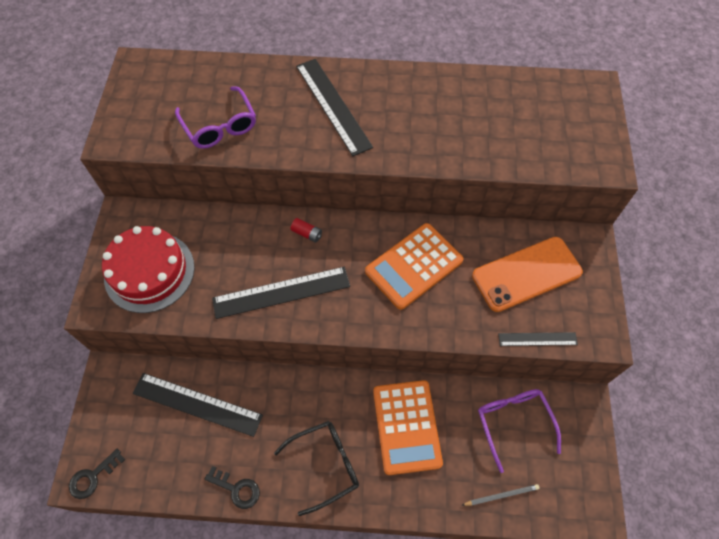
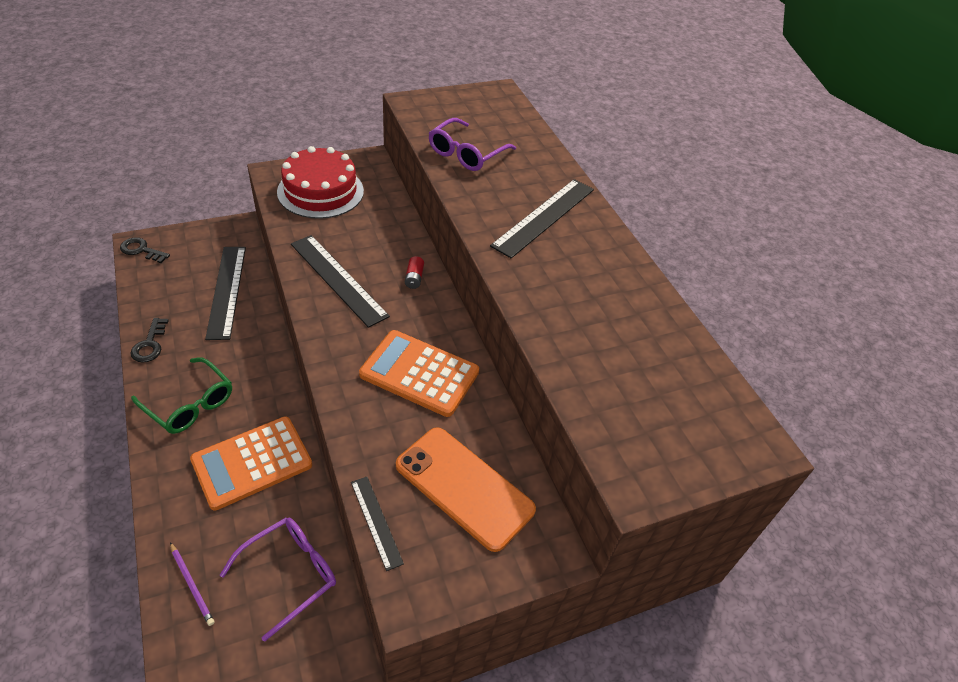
camera: 60 degrees right, 15 degrees down
black glasses [274,421,359,516] -> green glasses [131,357,232,434]
grey pencil [462,484,539,506] -> purple pencil [170,542,214,626]

